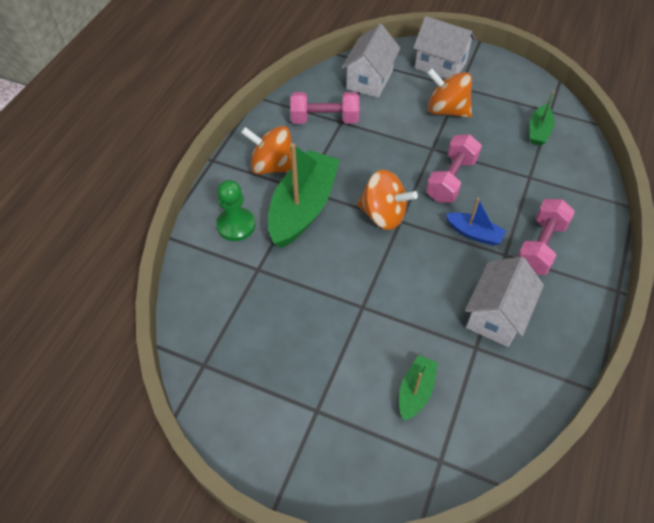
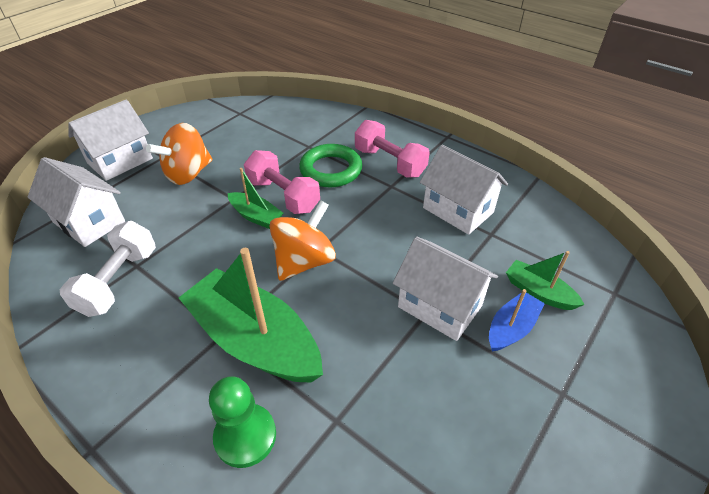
camera: 75 degrees left, 10 degrees down
orange spinning top [241,126,292,175] -> none
pink dumbbell [290,92,359,124] -> white dumbbell [60,221,156,317]
blue boat [445,198,506,246] -> blue boat moved to [489,289,545,351]
green boat [530,91,555,146] -> green boat moved to [228,168,283,229]
none -> green ring [299,144,362,187]
none -> white house [393,237,498,341]

